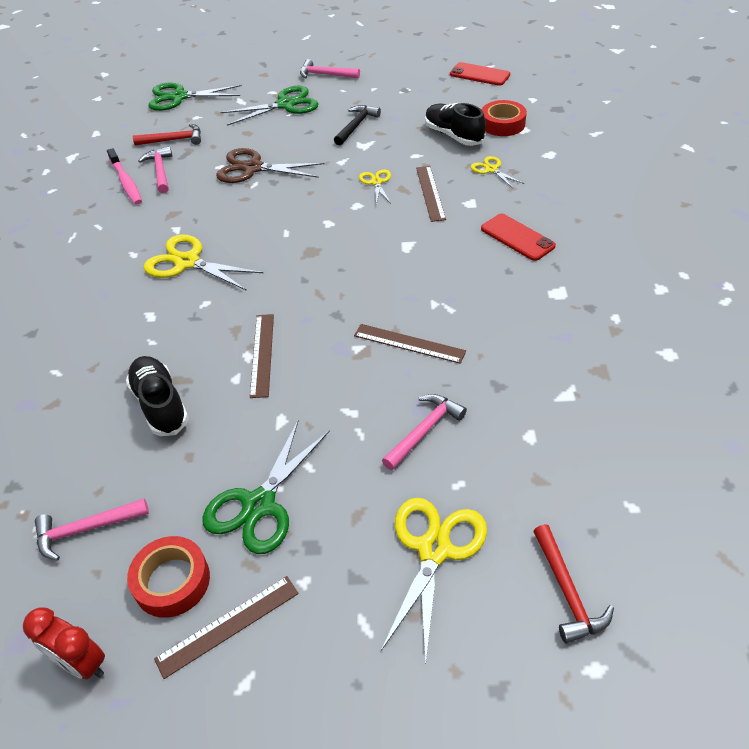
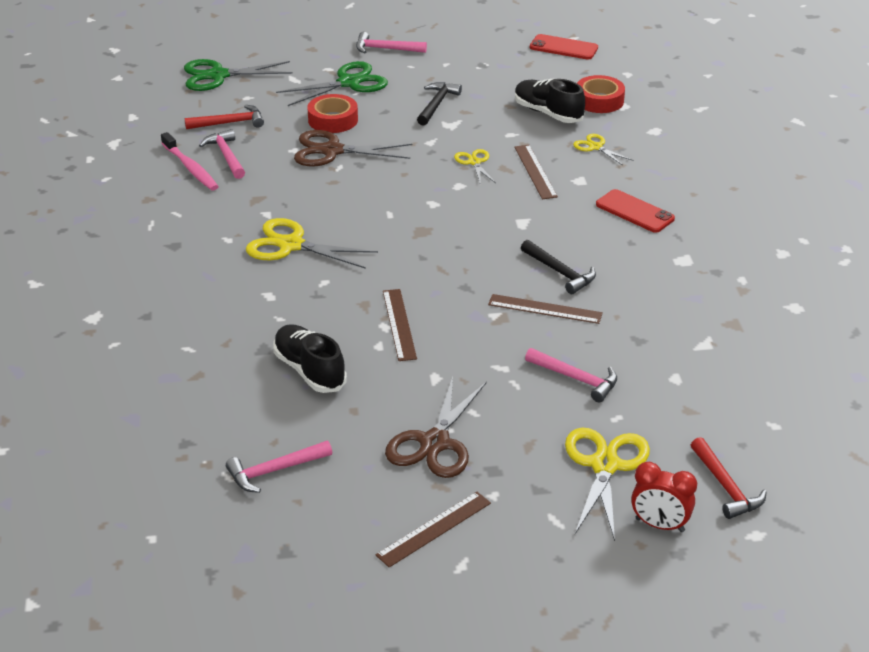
camera: 10 degrees left, 10 degrees down
red clock [23,608,105,679] -> red clock moved to [631,462,697,532]
red tape [127,536,210,618] -> red tape moved to [307,94,358,133]
green scissors [202,419,330,554] -> brown scissors [385,377,487,478]
pink hammer [382,394,467,470] -> pink hammer turned 90 degrees clockwise [525,348,617,402]
none -> black hammer [521,240,596,294]

